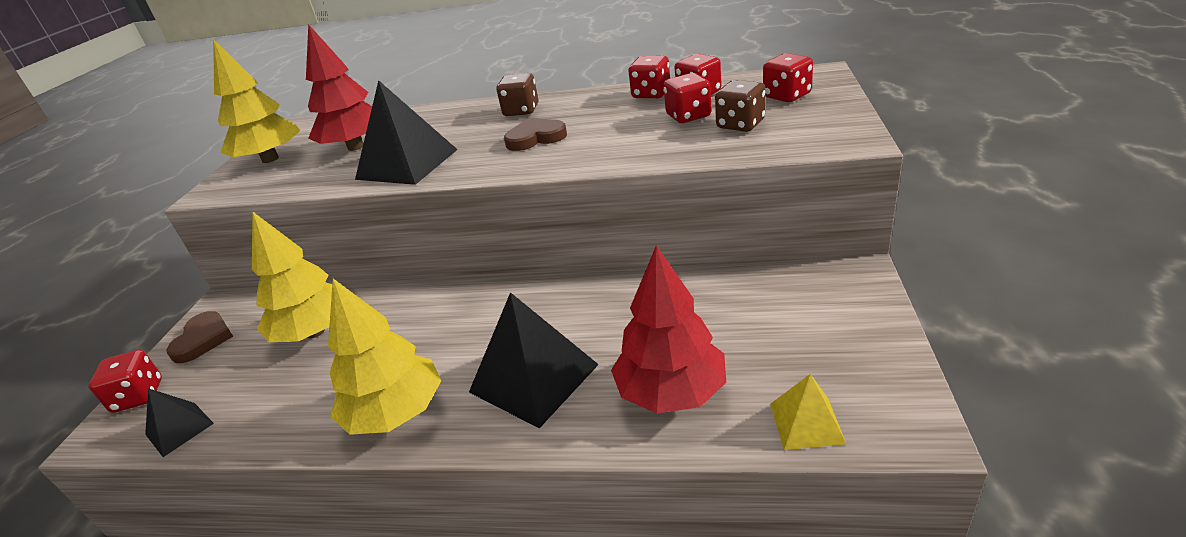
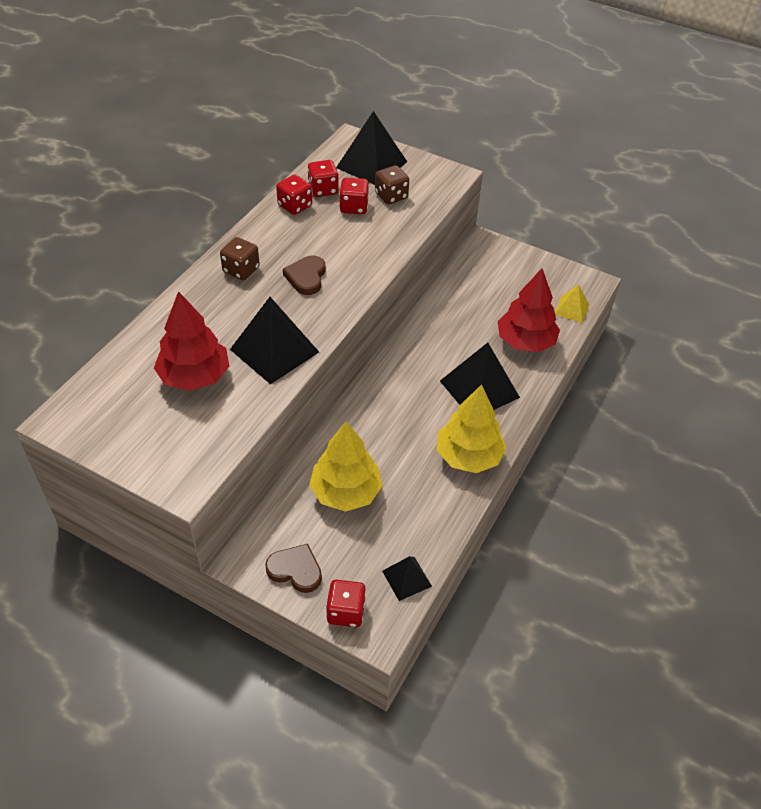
camera: 75 degrees left, 15 degrees up
yellow tree [213,39,300,163] -> none
red dice [763,53,813,102] -> black pyramid [336,111,407,185]

